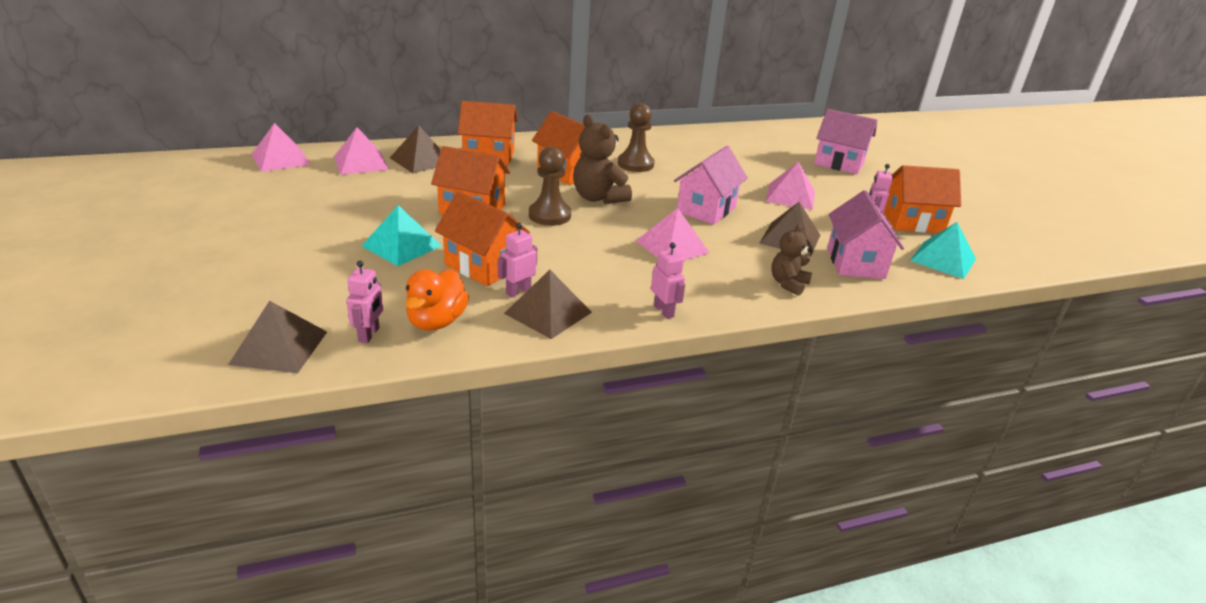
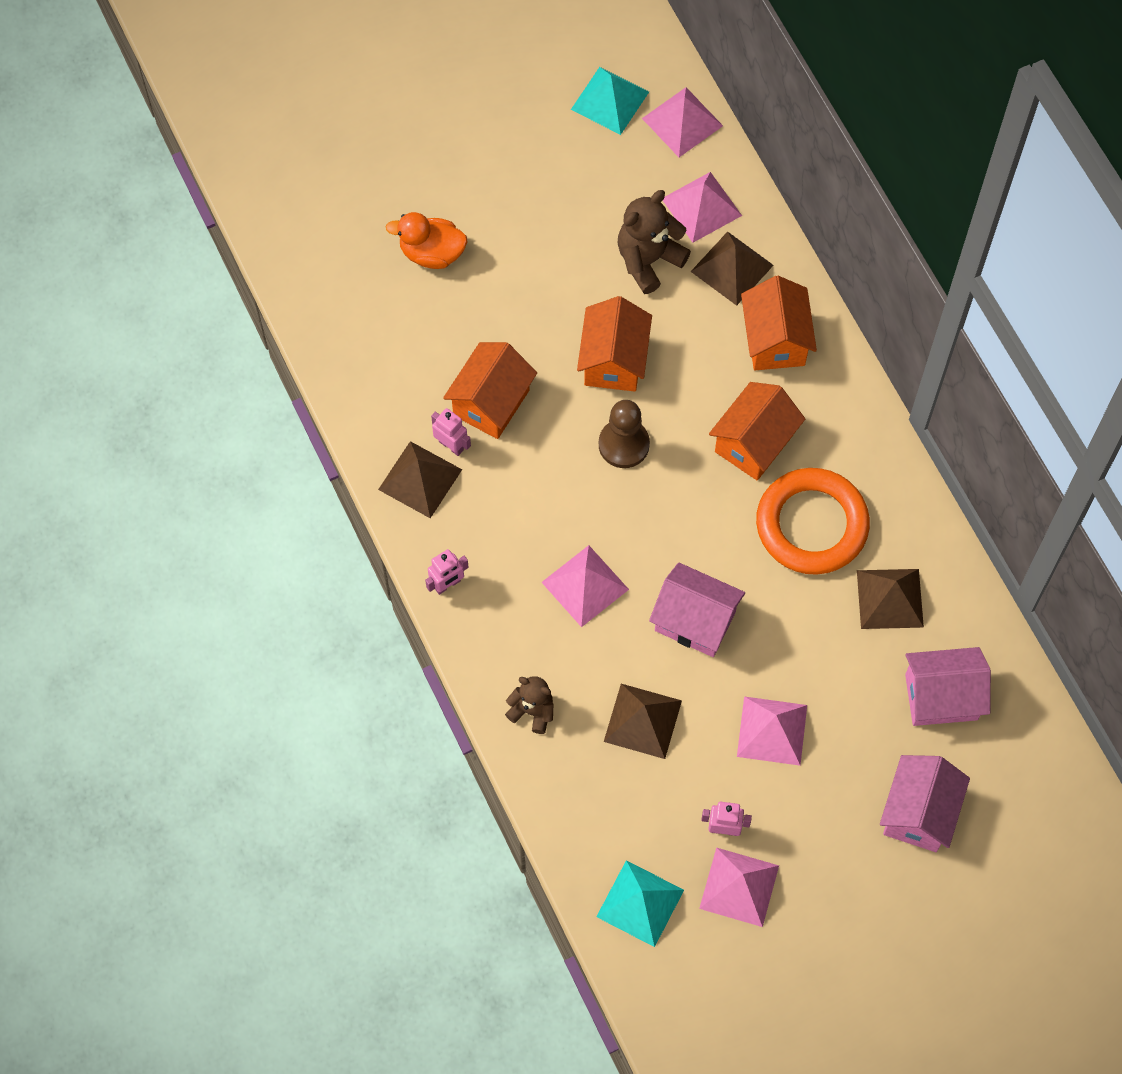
camera: 85 degrees right, 35 degrees up
brown pyramid [228,301,327,374] -> brown pyramid moved to [857,569,924,629]
pink robot [346,261,383,343] -> none
turquoise pyramid [362,205,442,266] -> turquoise pyramid moved to [571,67,649,135]
orange duck [405,269,469,331] -> orange duck moved to [386,212,468,269]
brown teddy bear [573,114,632,204] -> brown teddy bear moved to [618,190,691,294]
brown pawn [618,103,654,172] -> orange ring [756,468,870,575]
pink house [827,190,904,279] -> pink house moved to [905,647,991,726]
orange house [884,165,961,233] -> pink pyramid [699,848,779,927]

